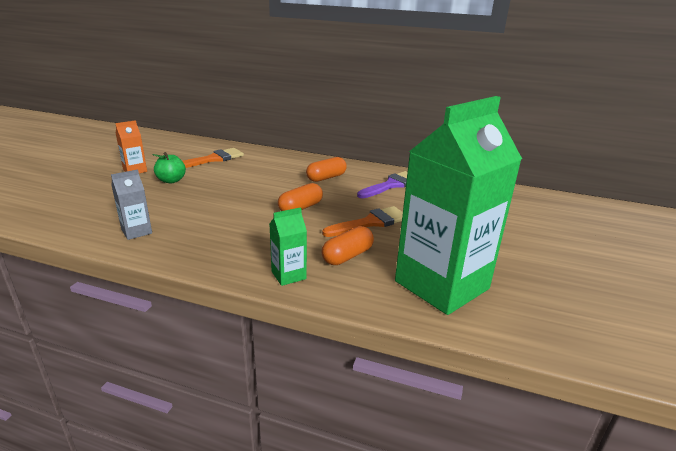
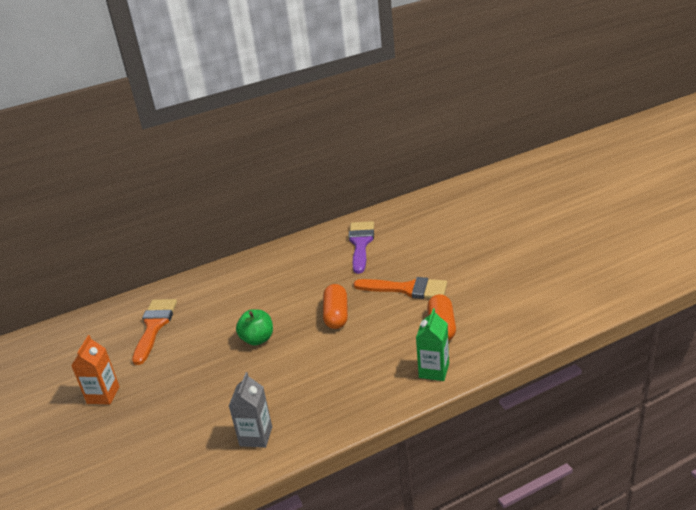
camera: 40 degrees left, 5 degrees up
green apple [152,152,186,183] -> green apple moved to [236,309,273,345]
orange capsule [306,157,347,182] -> none
orange brush [322,206,403,237] -> orange brush turned 90 degrees clockwise [354,277,447,299]
green carton [395,96,522,315] -> none

